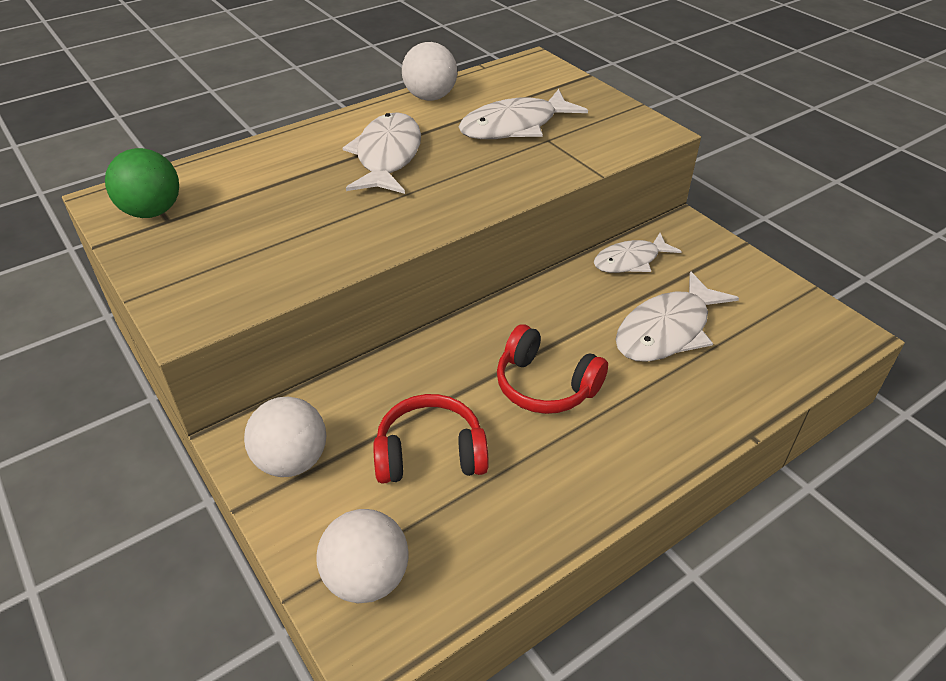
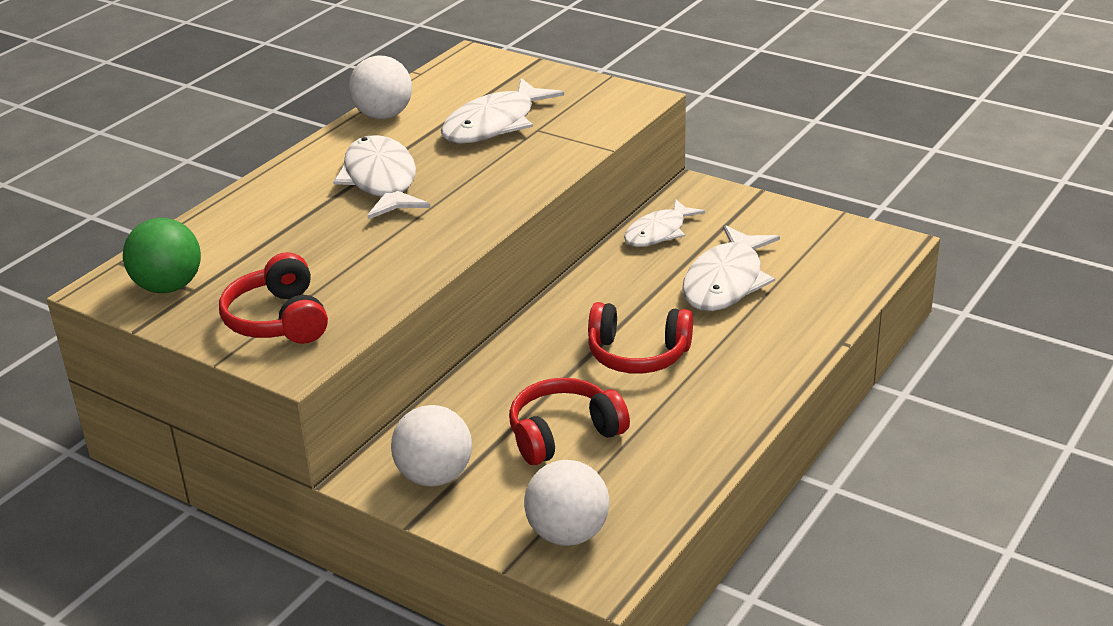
camera: 20 degrees left, 10 degrees down
none -> red headphones [219,252,328,344]

